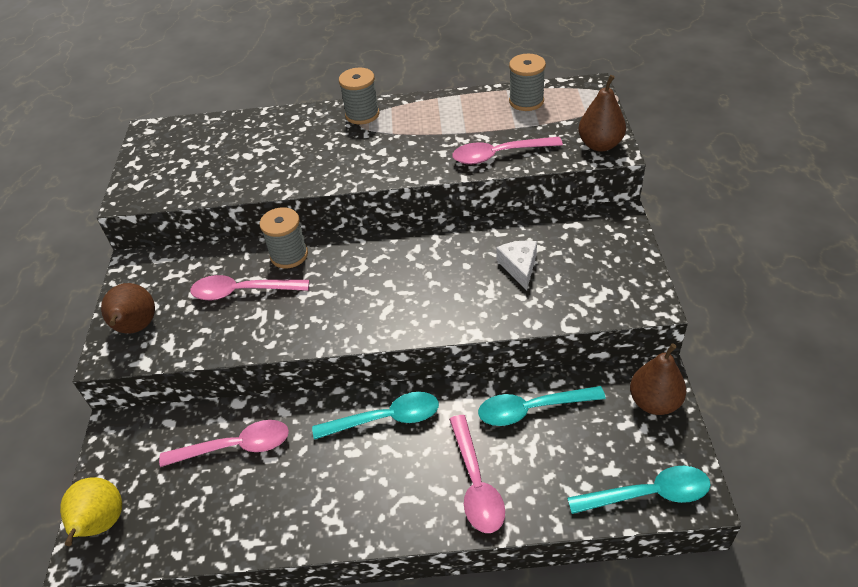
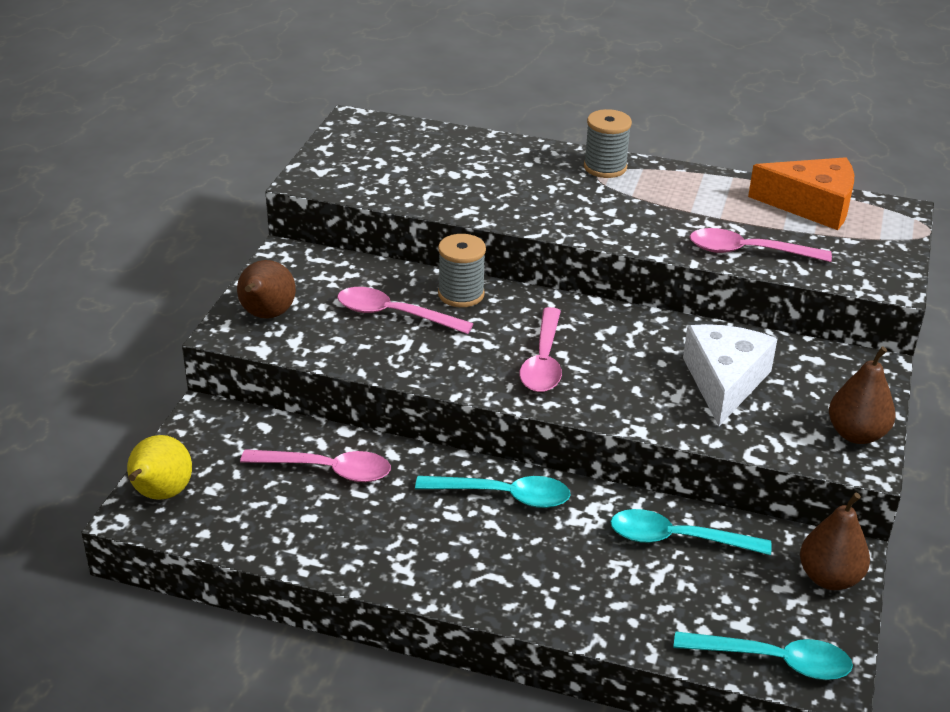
camera: 15 degrees right, 10 degrees down
pink spoon [449,415,505,533] -> pink spoon moved to [520,307,562,392]
white cheese [496,241,537,290] -> white cheese [683,324,777,426], size x1.73
grey spool [509,54,546,111] -> orange cheese [748,157,854,230]
brown pear [578,75,626,152] -> brown pear moved to [829,347,895,444]

